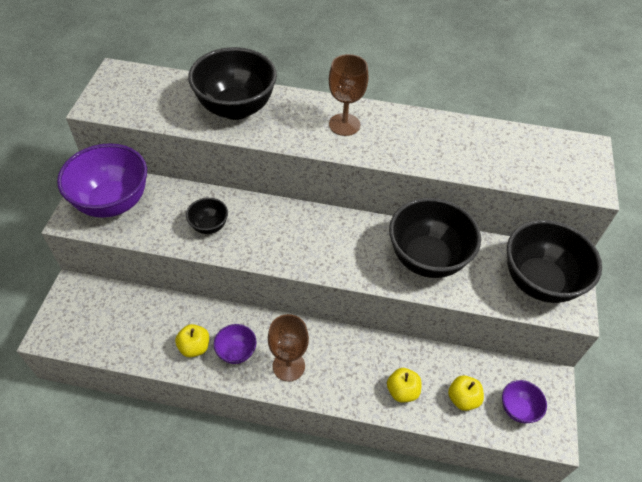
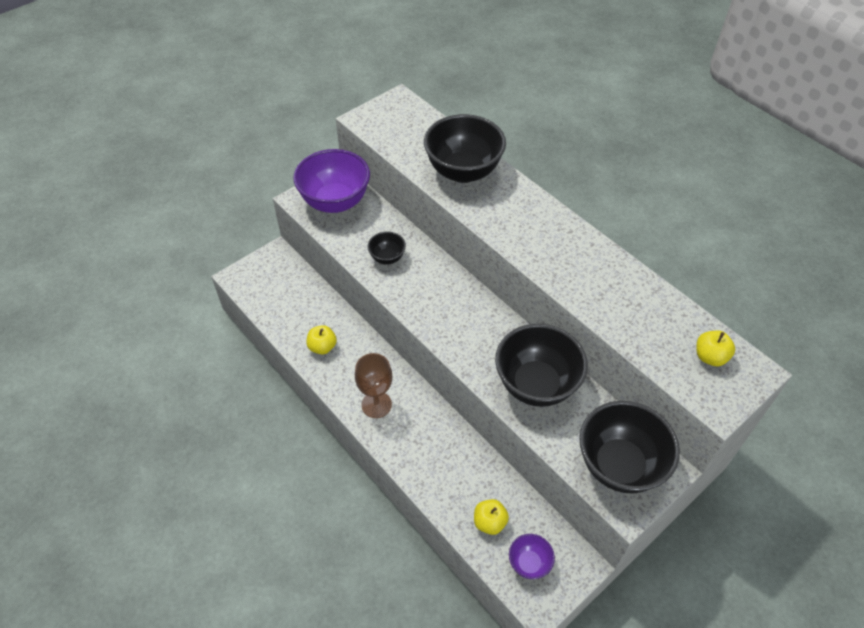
camera: 40 degrees right, 0 degrees up
purple bowl [214,324,257,364] -> none
brown goblet [329,54,368,136] -> none
yellow apple [387,368,422,402] -> yellow apple moved to [696,330,735,366]

